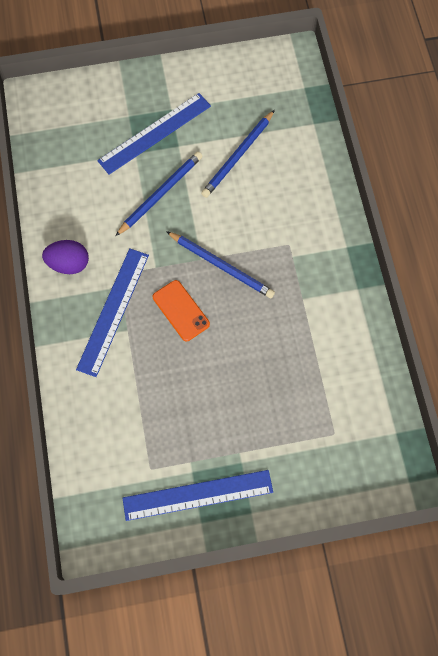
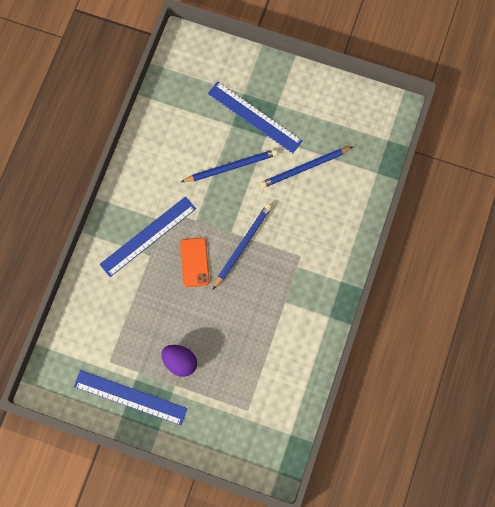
camera: 30 degrees right, 5 degrees up
purple egg [42,240,89,274] -> purple egg moved to [161,345,197,377]
blue ruler [97,93,211,175] -> blue ruler turned 45 degrees clockwise [208,81,302,153]
blue pencil [166,231,275,298] -> blue pencil turned 120 degrees counterclockwise [213,204,272,289]

